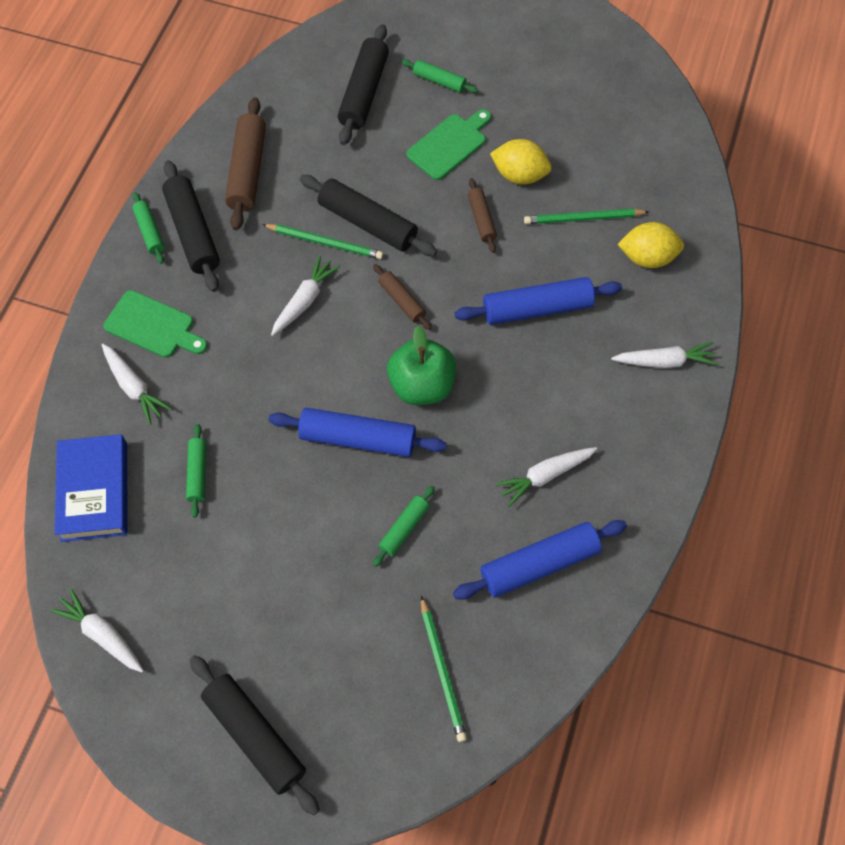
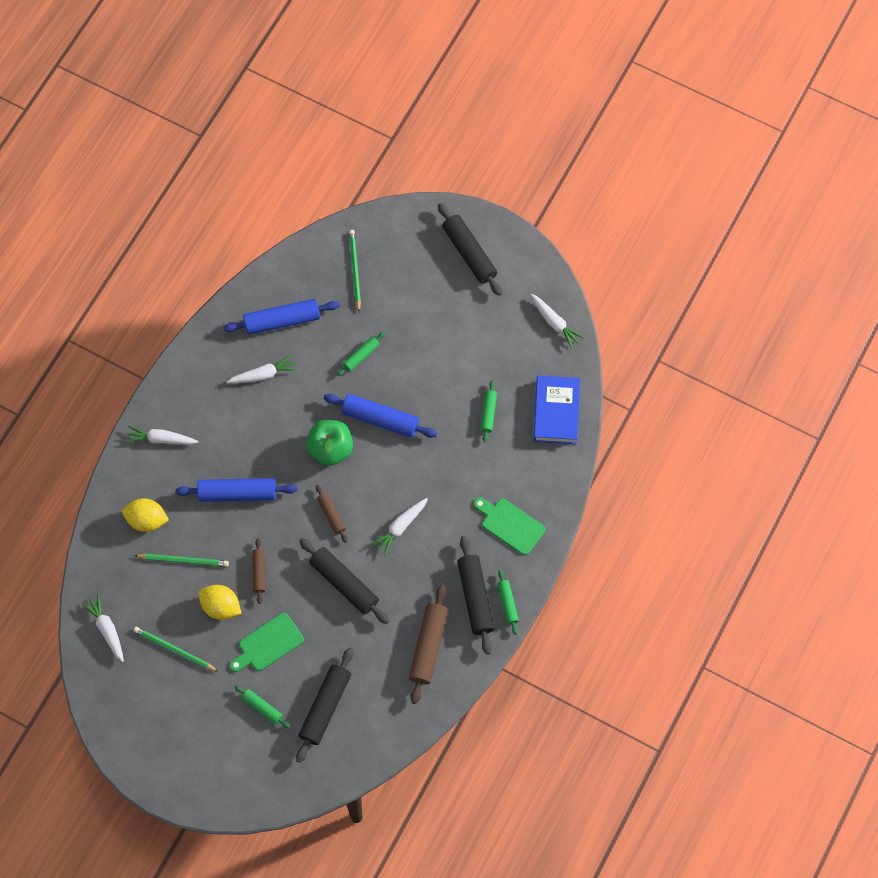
camera: 170 degrees left, 5 degrees up
white carrot [102,344,172,425] -> white carrot moved to [81,594,124,662]
green pencil [262,224,383,259] -> green pencil moved to [133,627,219,672]

